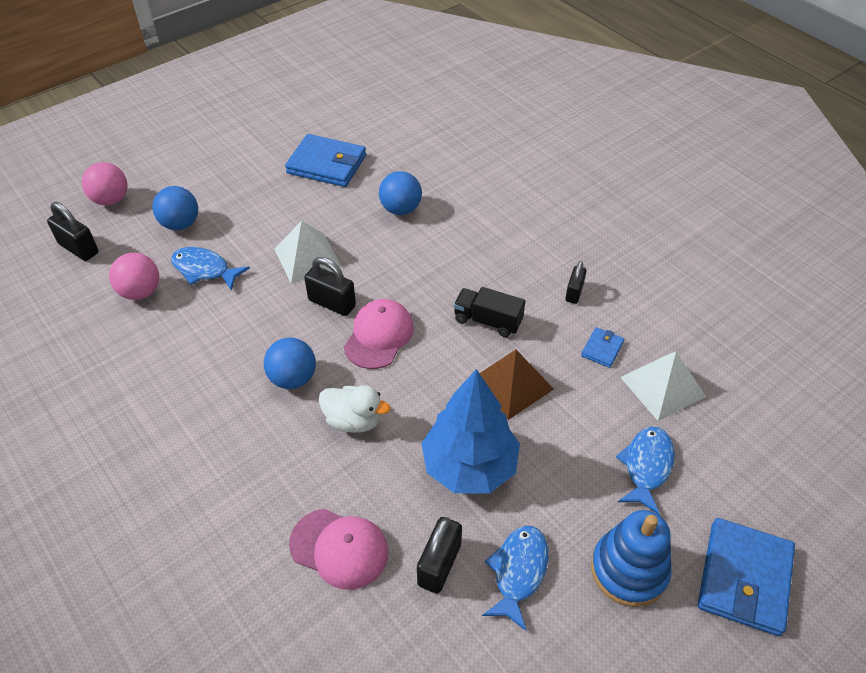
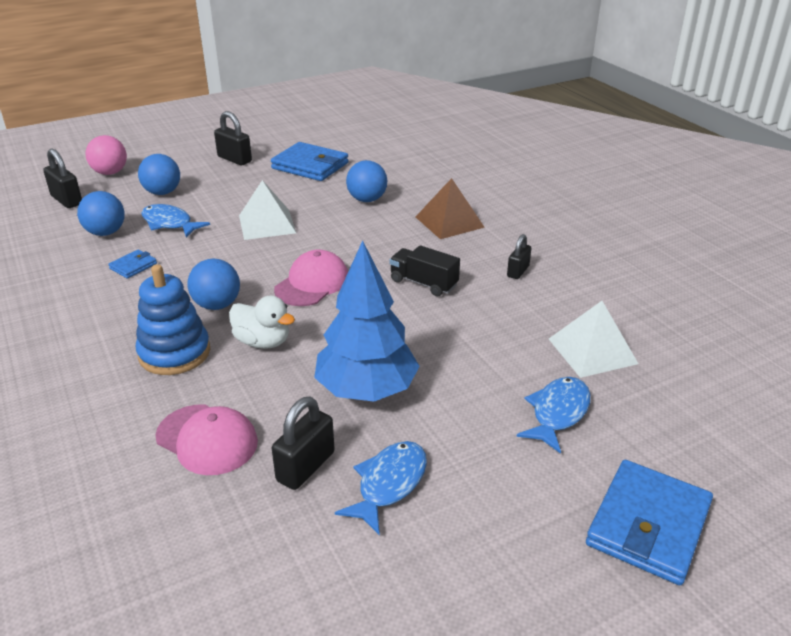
camera: 10 degrees right, 15 degrees down
pink ball [109,253,159,300] -> blue ball [77,191,125,236]
black padlock [304,257,356,316] -> black padlock moved to [214,111,252,165]
brown pyramid [480,349,554,420] -> brown pyramid moved to [416,178,485,239]
blue wallet [581,327,625,368] -> blue wallet moved to [108,249,157,278]
blue stacking toy [591,510,672,607] -> blue stacking toy moved to [136,264,210,375]

